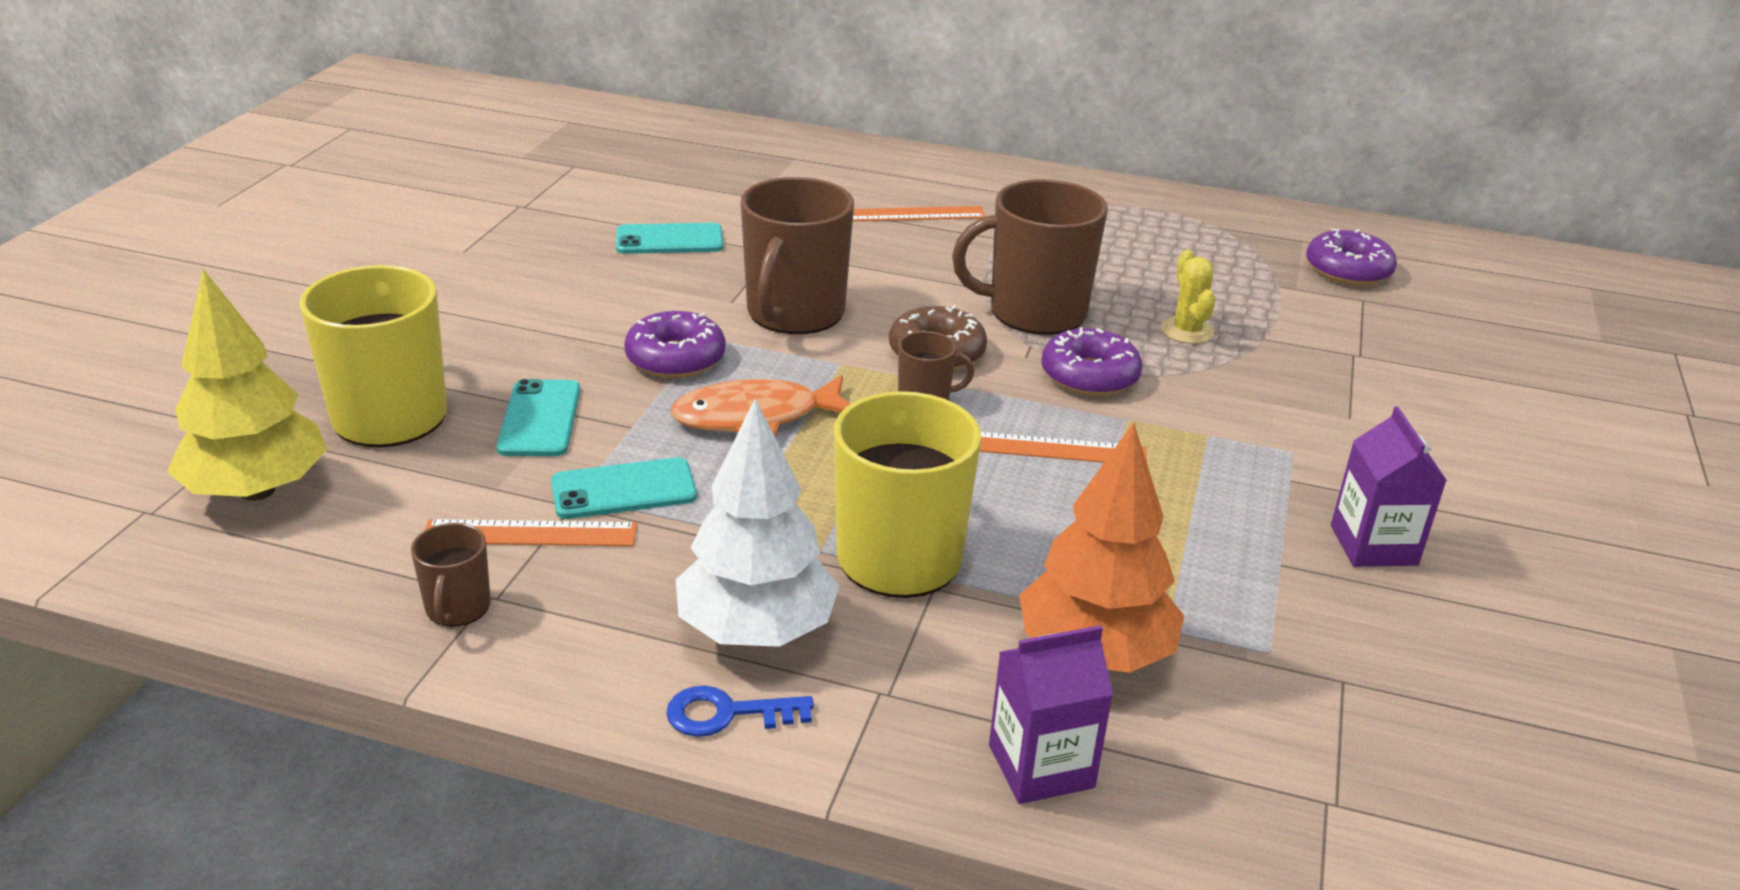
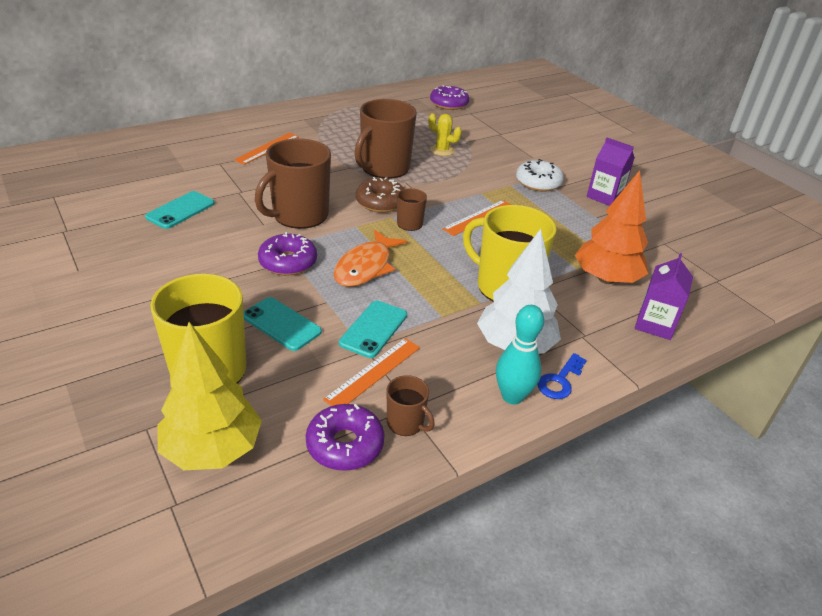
camera: 50 degrees left, 5 degrees up
brown mug [741,177,854,334] -> brown mug turned 75 degrees clockwise [255,138,331,229]
purple donut [1041,327,1143,396] -> purple donut moved to [306,404,385,471]
none -> turquoise bowling pin [496,305,544,405]
none -> white donut [516,159,564,192]

